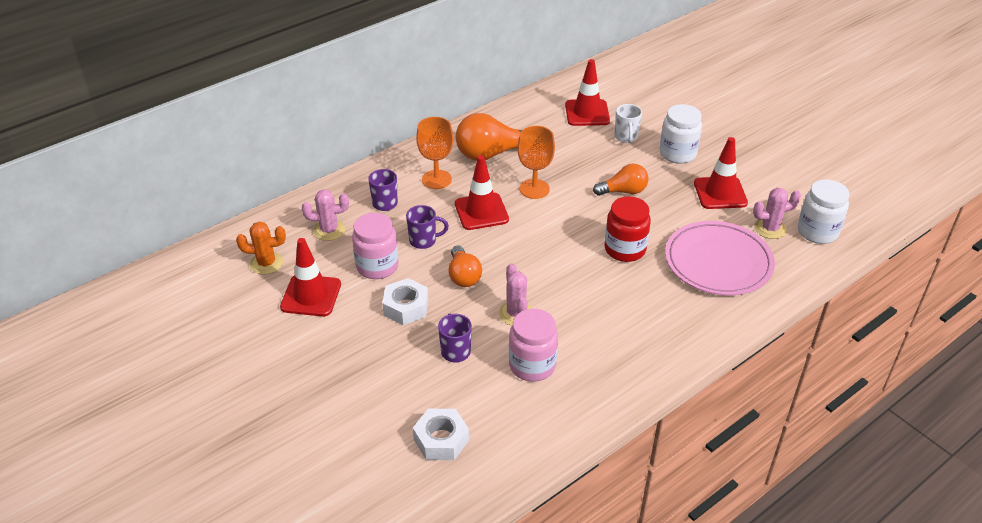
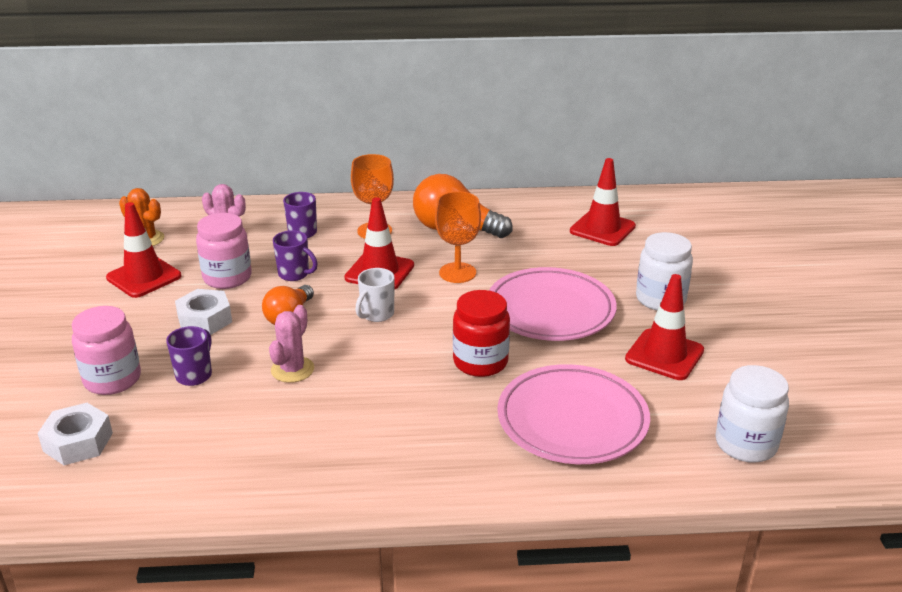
camera: 35 degrees right, 10 degrees down
pink jar [509,309,558,382] -> pink jar moved to [72,306,141,395]
orange light bulb [593,164,649,196] -> pink plate [489,267,617,341]
white mug [615,104,642,143] -> white mug moved to [355,268,395,322]
pink cactus [753,188,801,239] -> none

